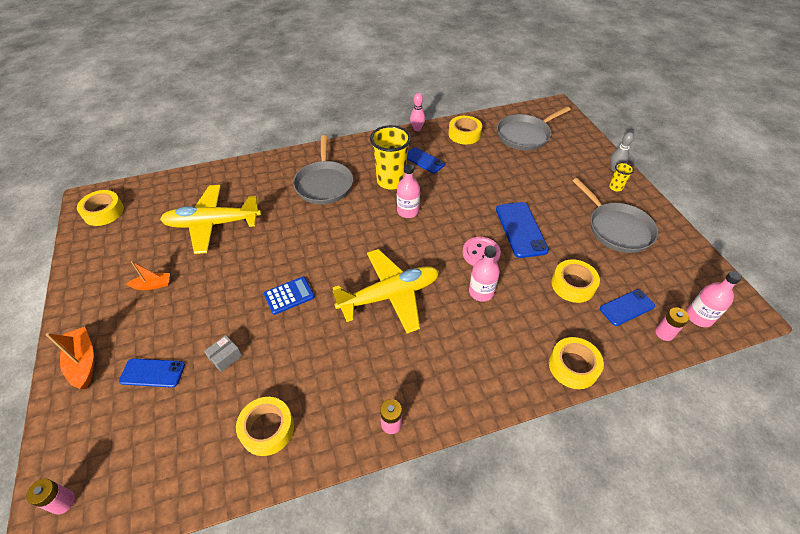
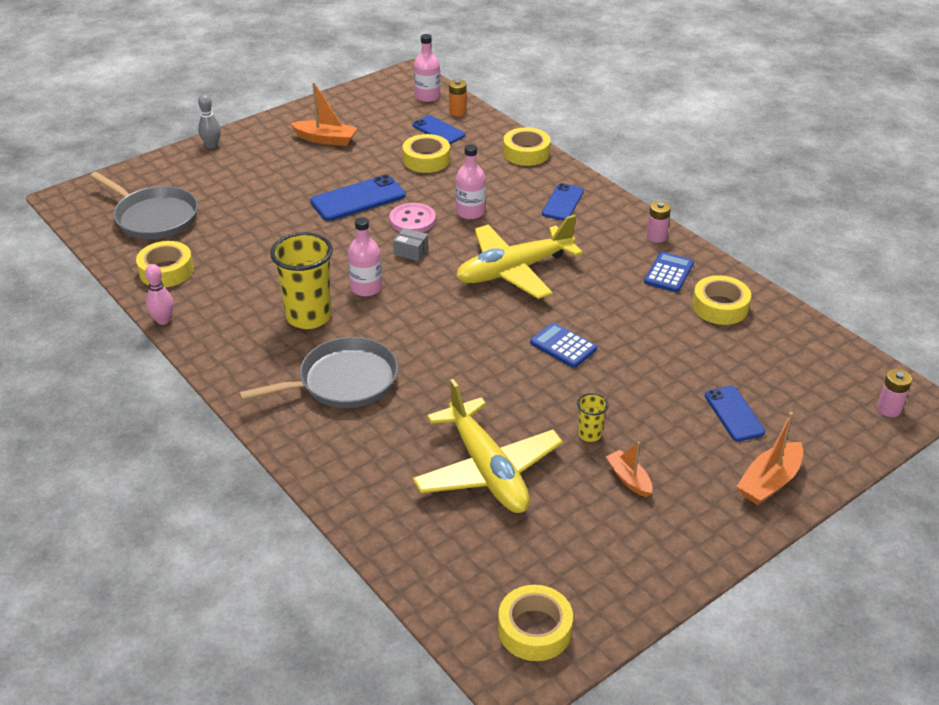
camera: 110 degrees left, 10 degrees down
grey box [204,335,242,372] -> grey box moved to [393,228,428,261]
yellow plane [332,249,439,334] -> yellow plane turned 75 degrees counterclockwise [456,214,583,299]
blue phone [407,147,445,173] -> blue phone moved to [542,183,584,220]
grey pan [573,178,658,253] -> orange boat [290,82,357,146]
yellow cup [609,162,634,191] -> yellow cup moved to [577,393,609,442]
pink battery [655,307,689,341] -> orange battery [449,80,467,116]
none -> blue calculator [644,252,694,292]

